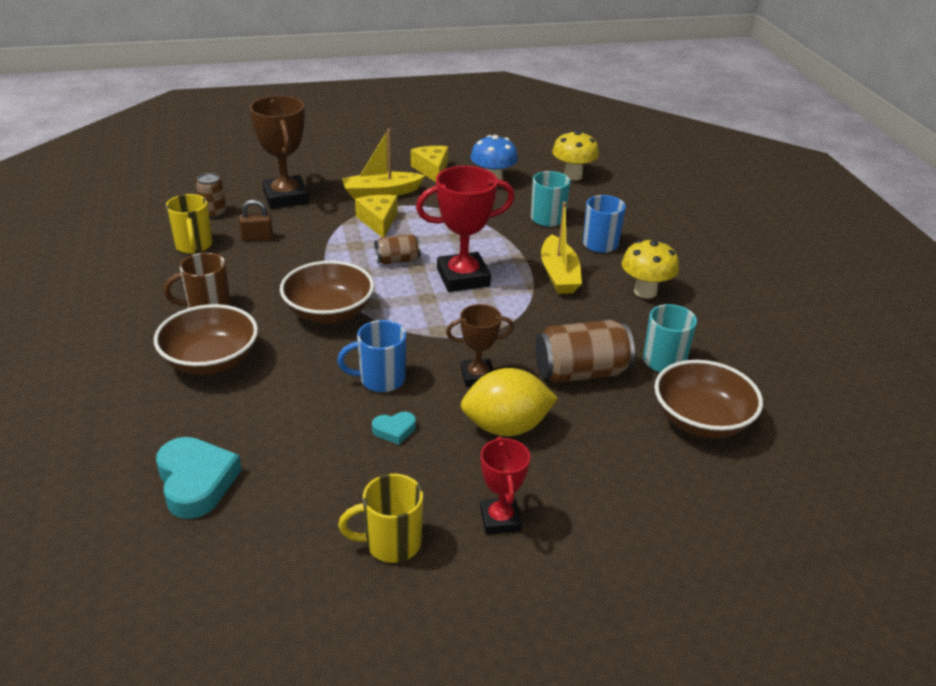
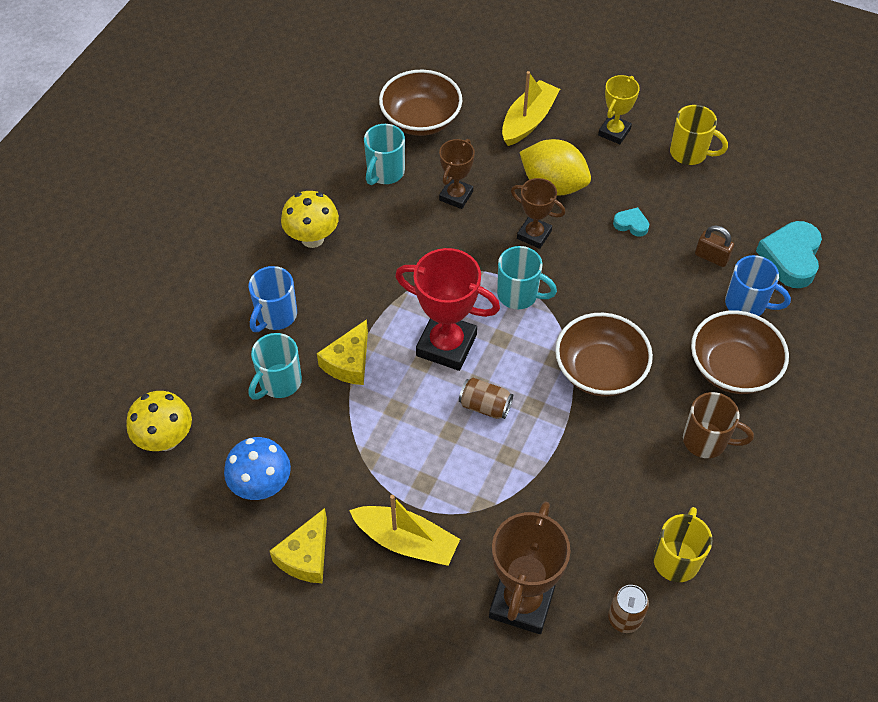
camera: 140 degrees left, 20 degrees up
brown padlock [239,199,273,241] -> brown padlock moved to [695,226,734,267]
blue mug [337,320,406,392] -> blue mug moved to [725,255,791,316]
yellow cheese [355,195,397,237] -> yellow cheese moved to [317,319,368,385]
red trophy [480,436,530,535] -> yellow trophy [598,75,640,144]
brown can [535,320,635,383] -> brown trophy [439,139,475,209]
yellow boat [541,202,582,294] -> yellow boat moved to [502,71,560,146]
none -> turquoise mug [497,246,557,309]

